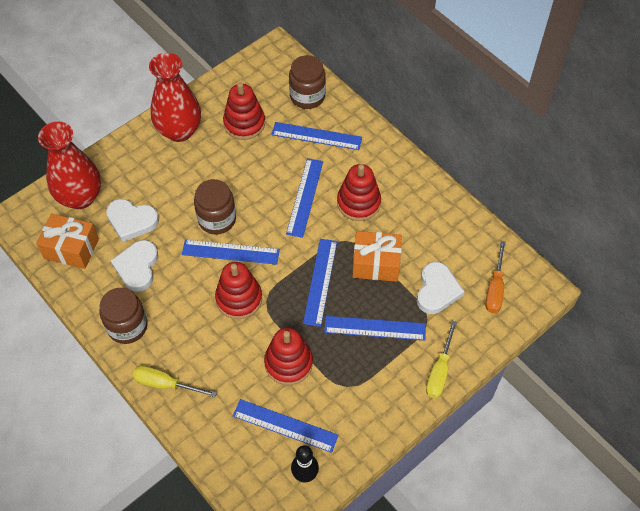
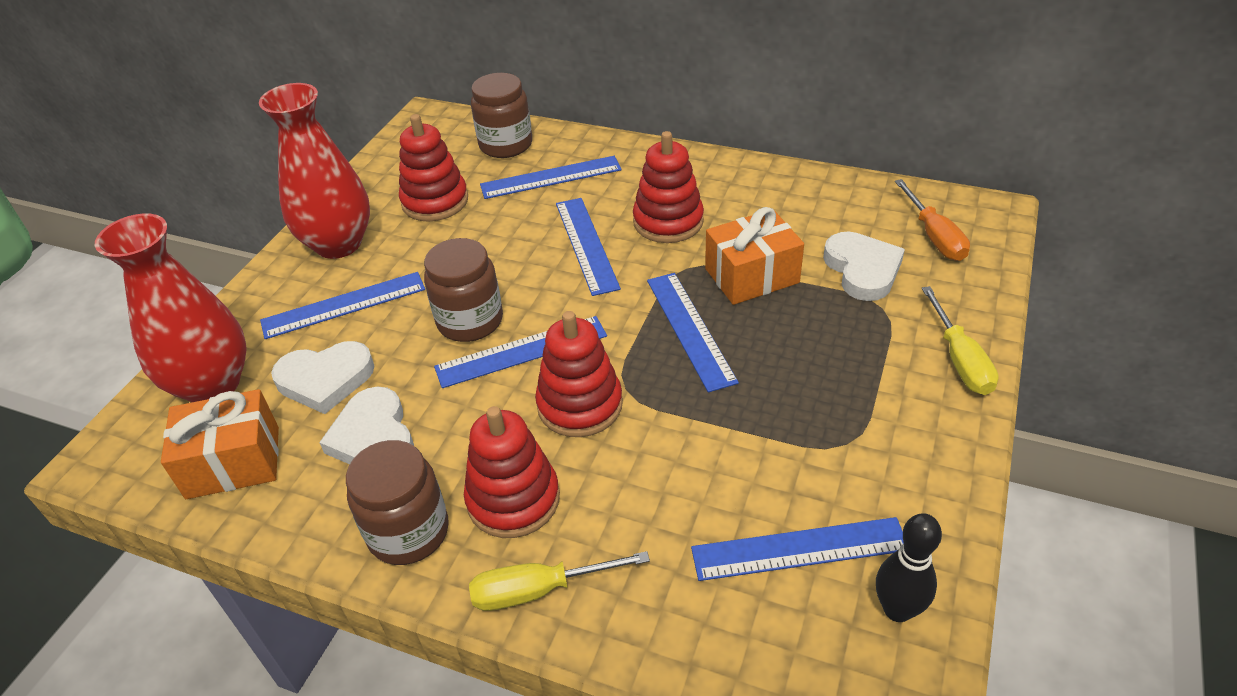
camera: 25 degrees left, 15 degrees down
red stacking toy [264,328,313,385] -> red stacking toy moved to [464,406,560,538]
blue ruler [324,316,426,341] -> blue ruler moved to [260,272,425,339]

